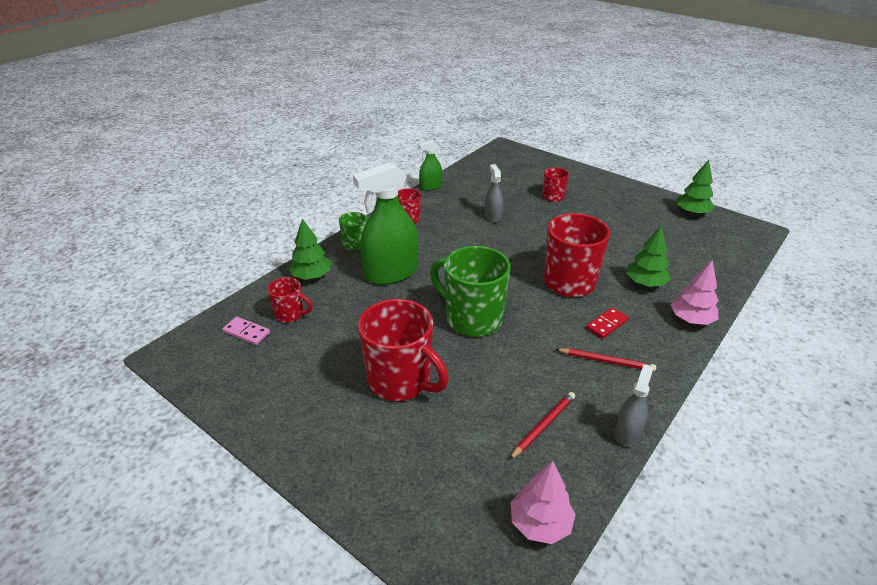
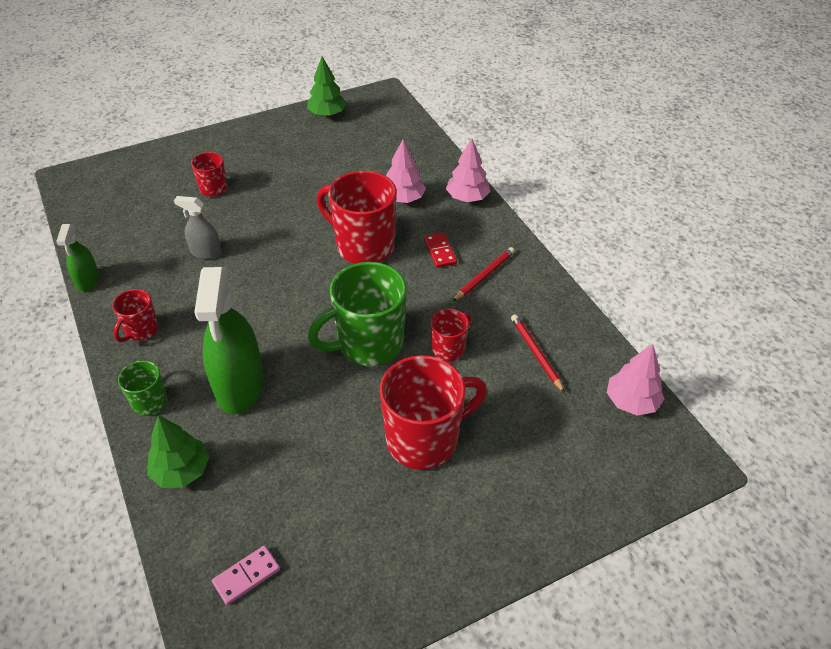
camera: 65 degrees left, 10 degrees up
red mug [267,277,313,323] -> red mug moved to [430,309,472,361]
grey spray bottle [615,365,653,447] -> none
green tree [626,225,671,287] -> pink tree [386,140,426,203]

